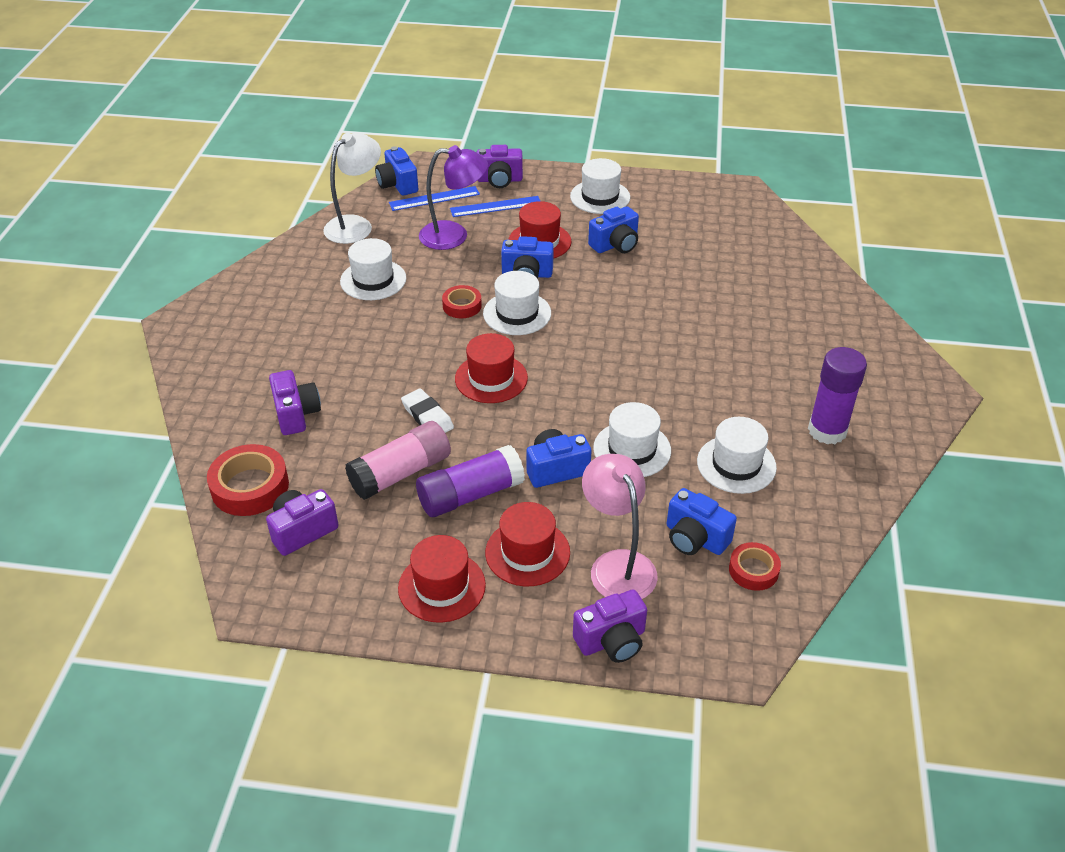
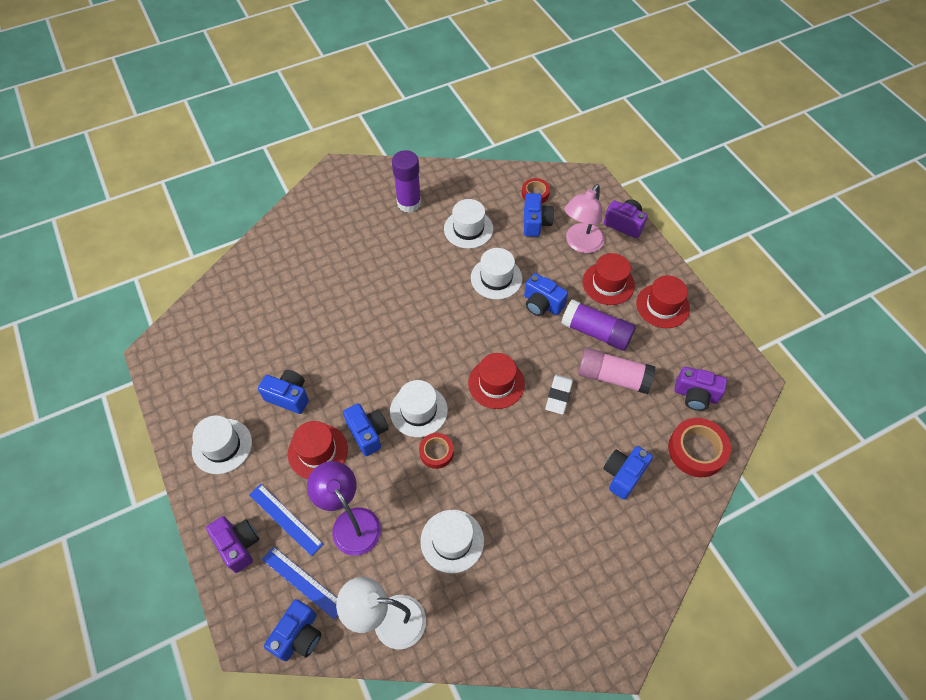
camera: 125 degrees left, 15 degrees up
purple camera [269,370,321,435] -> blue camera [603,446,653,500]

